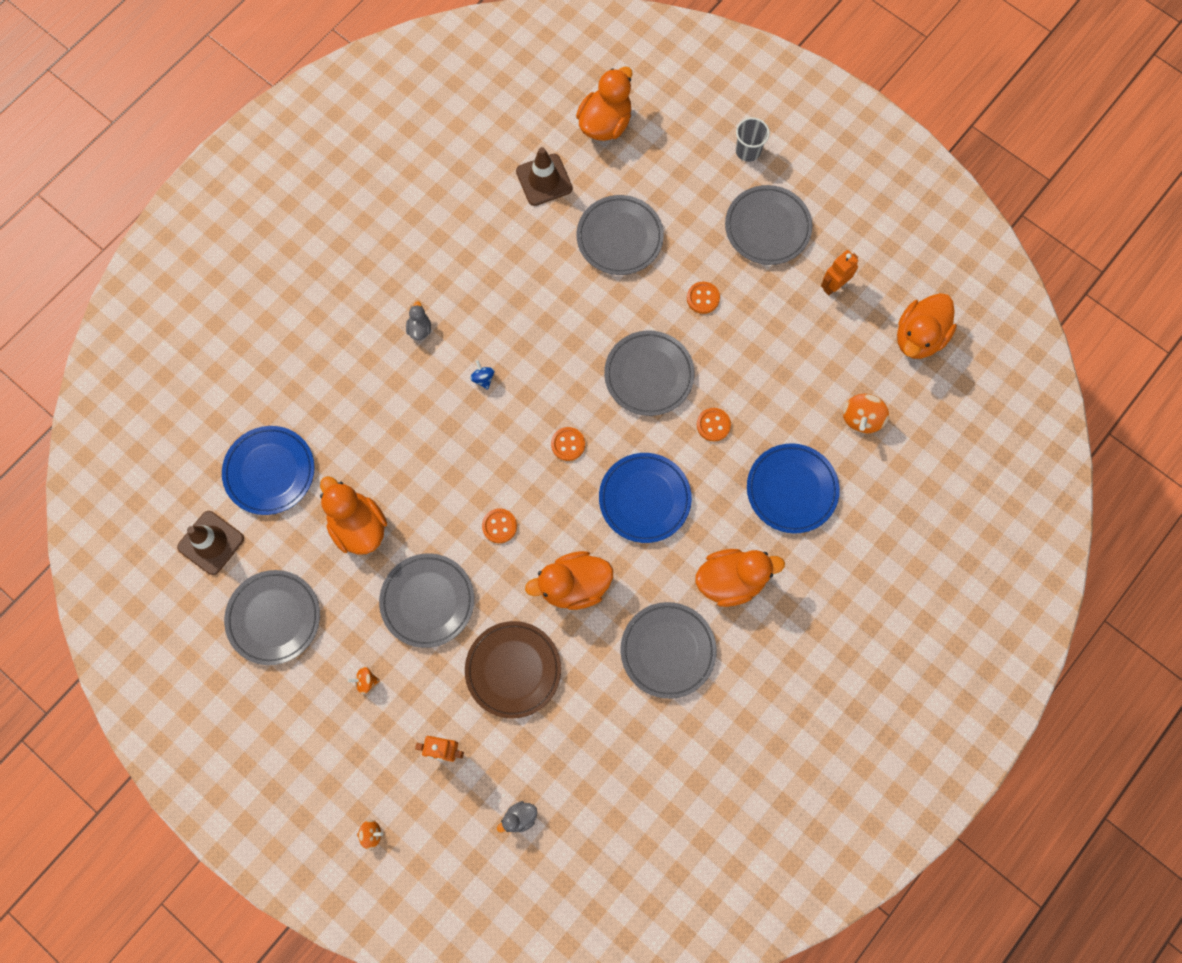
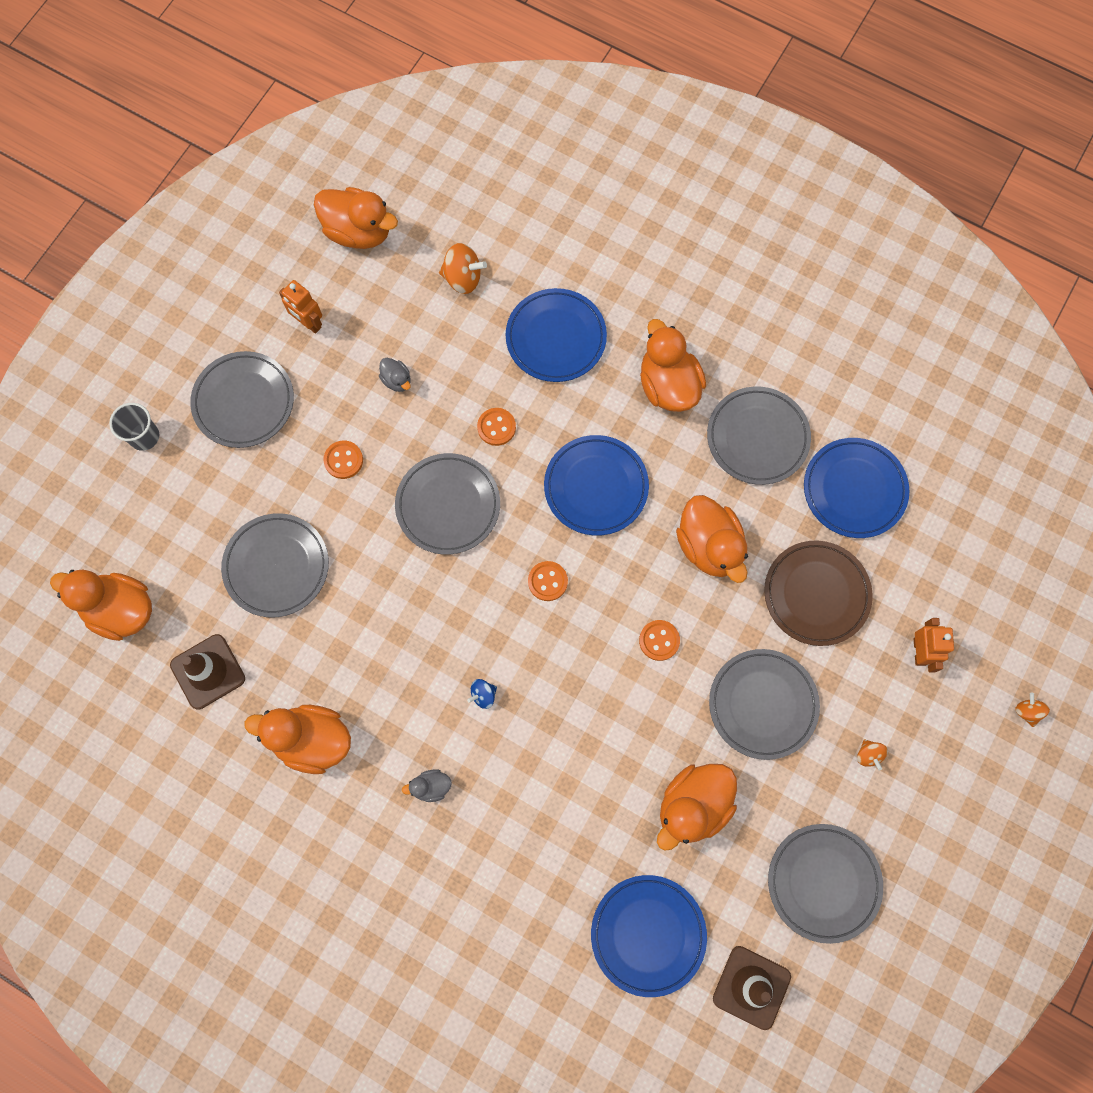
camera: 100 degrees left, 0 degrees up
grey duck [497,801,537,833] -> grey duck moved to [379,358,411,392]
none -> orange duck [244,705,351,774]
none -> blue plate [804,438,909,538]

